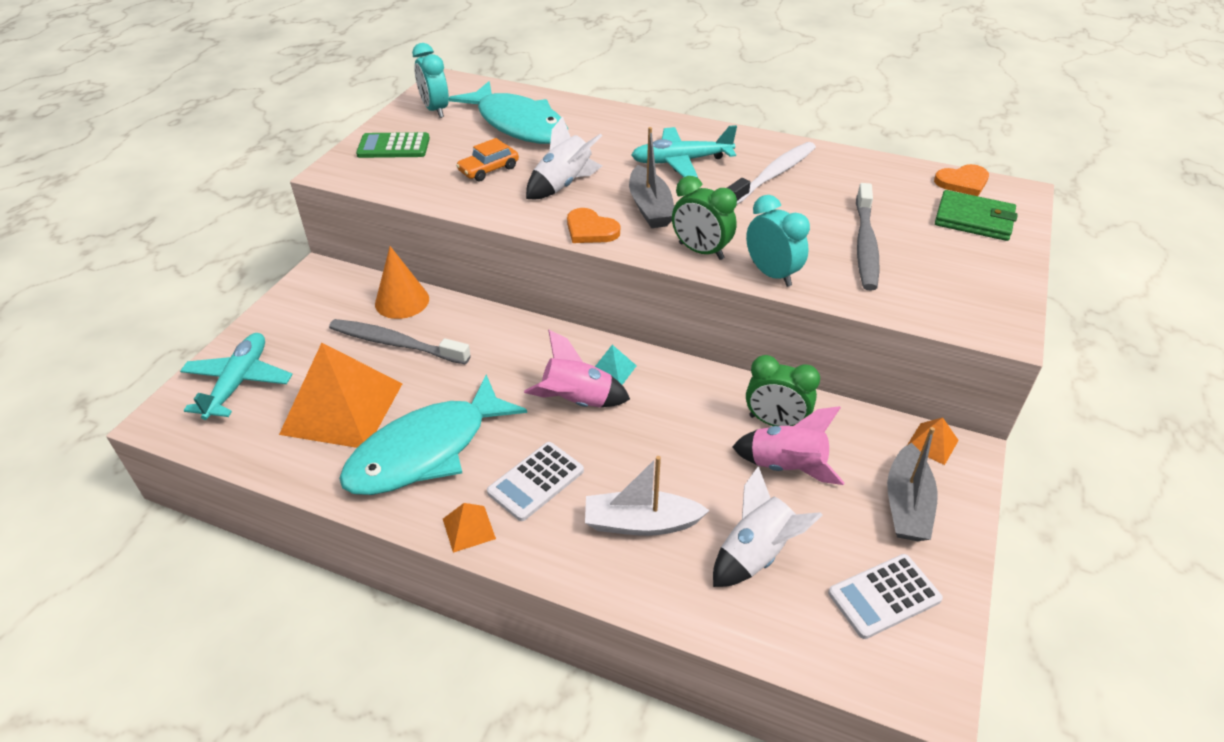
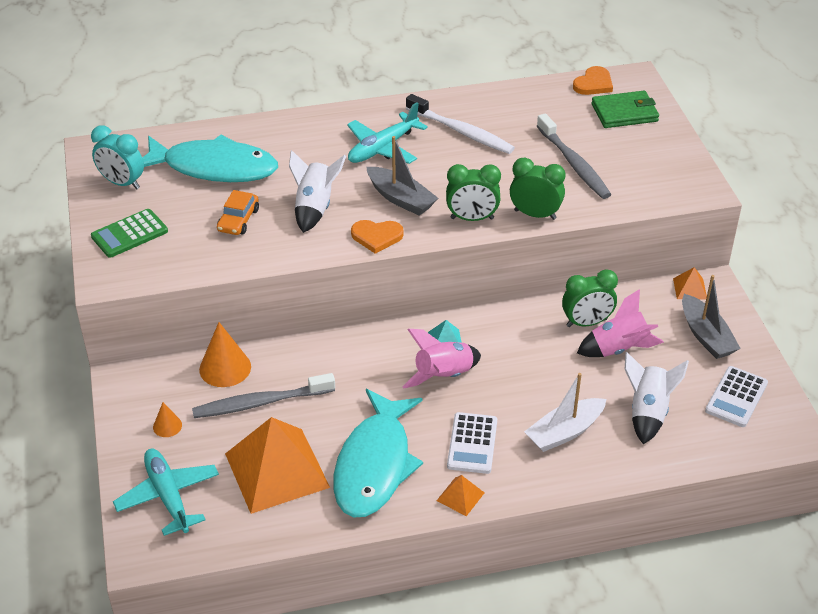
camera: 35 degrees left, 0 degrees up
white toothbrush [727,142,816,204] -> white toothbrush turned 120 degrees clockwise [406,94,515,154]
turquoise clock [746,195,810,287] -> green clock [510,157,566,220]
none -> orange cone [153,402,182,437]

